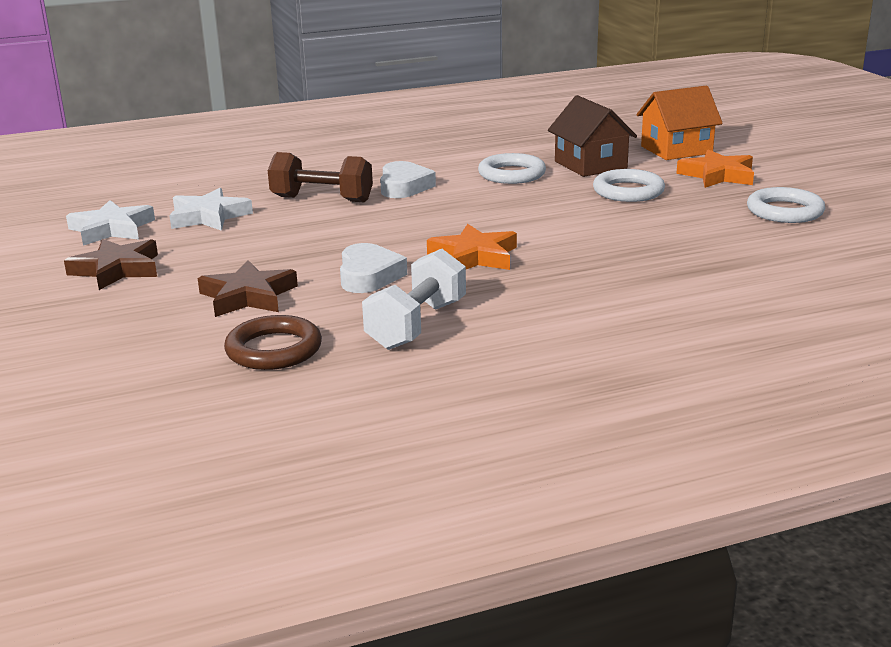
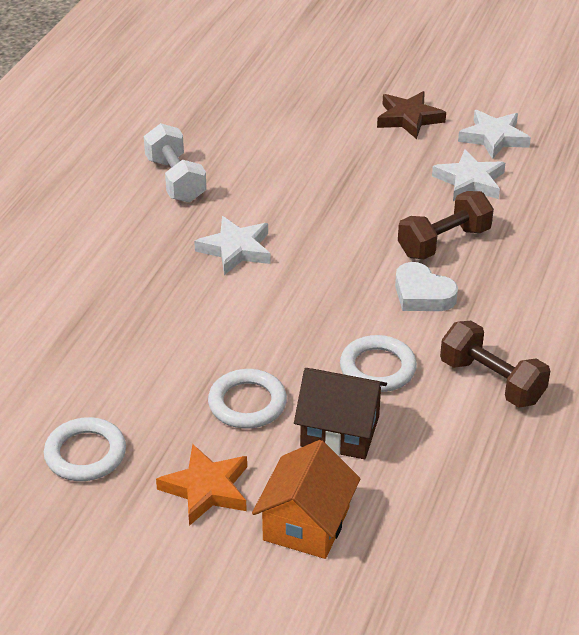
camera: 130 degrees right, 15 degrees up
brown star [198,260,298,317] -> none
brown ring [224,315,322,370] -> none
white heart [340,243,407,293] -> none
orange star [427,224,517,270] -> white star [194,216,271,275]
none -> brown dumbbell [440,321,550,408]

